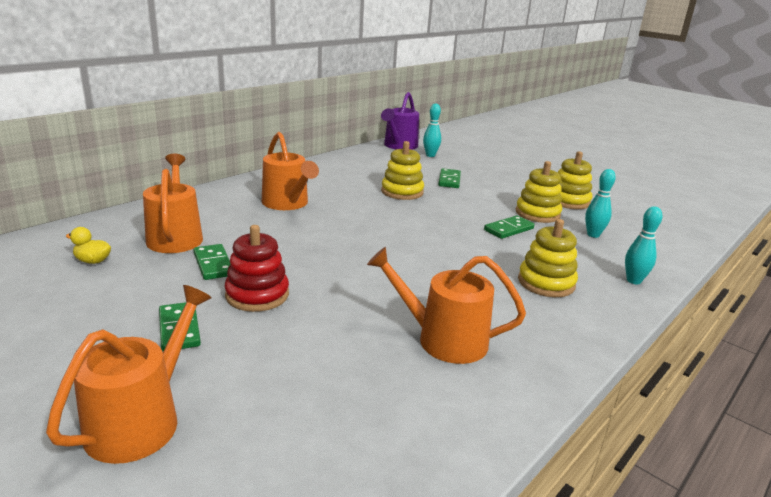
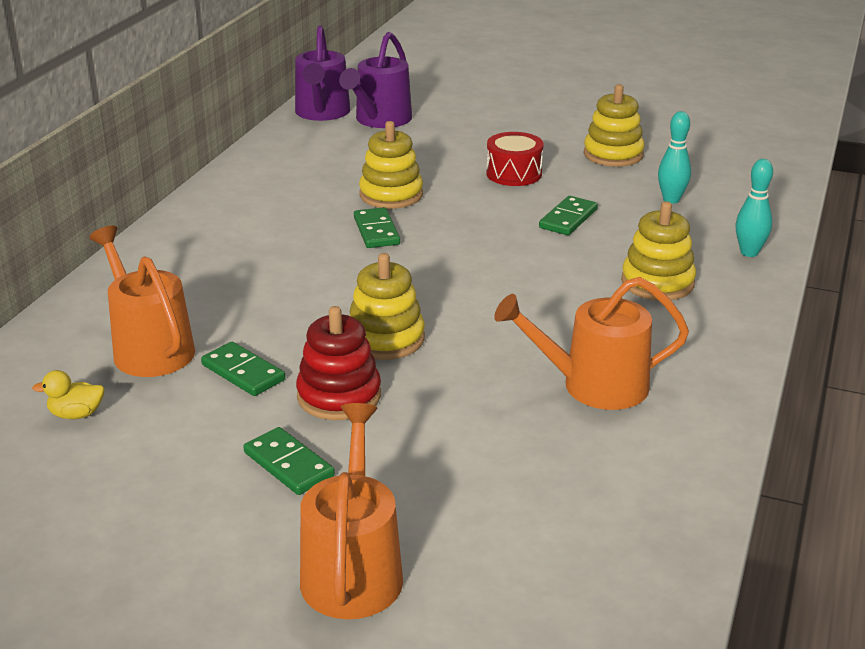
camera: 20 degrees left, 5 degrees up
orange watering can [262,132,319,210] -> none
turquoise bowling pin [423,104,441,157] -> purple watering can [339,32,412,128]
green domino [438,168,461,188] -> green domino moved to [354,207,400,248]
yellow stacking toy [516,161,562,223] -> yellow stacking toy moved to [350,253,425,360]
none -> red drum [486,132,544,186]

